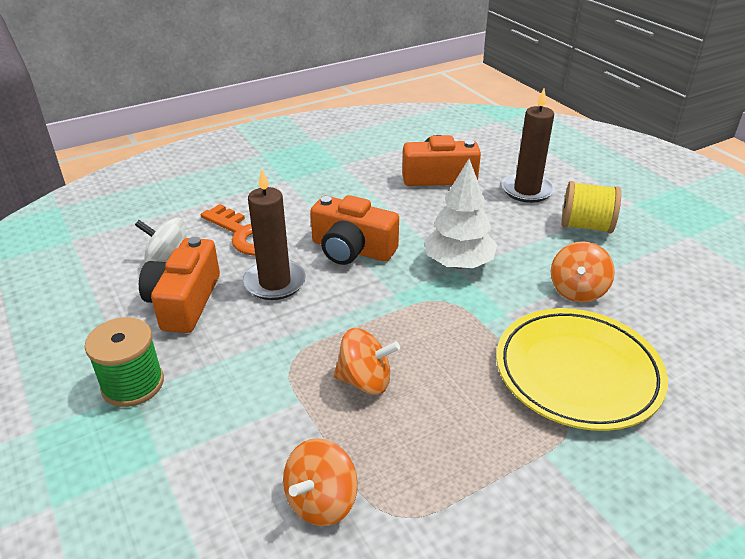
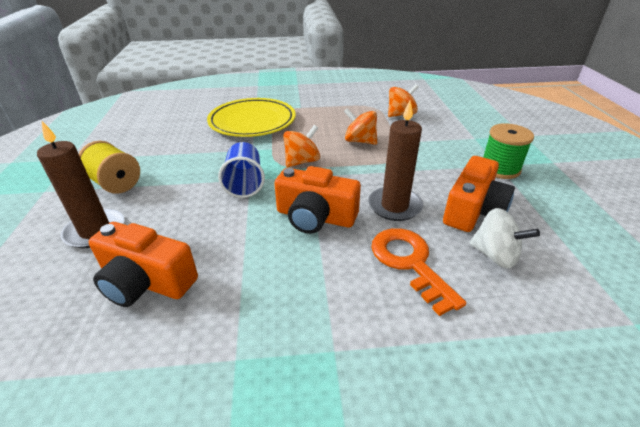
camera: 155 degrees left, 0 degrees up
orange camera [310,195,399,265] -> orange camera turned 150 degrees clockwise [274,166,361,234]
white tree [424,159,497,269] -> blue cup [218,142,265,198]
orange spinning top [551,241,615,303] -> orange spinning top moved to [283,125,320,167]

